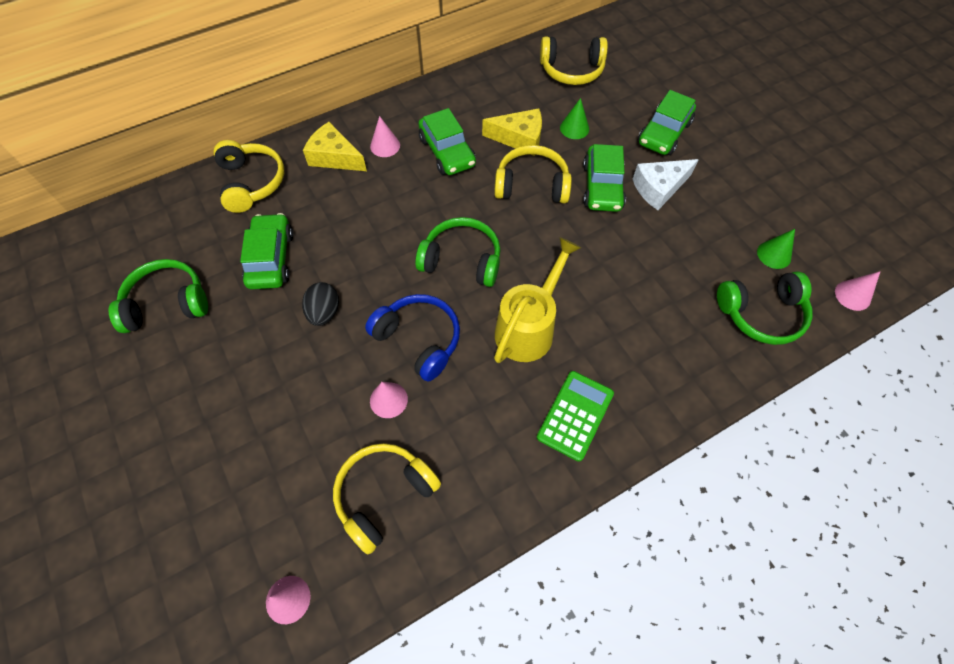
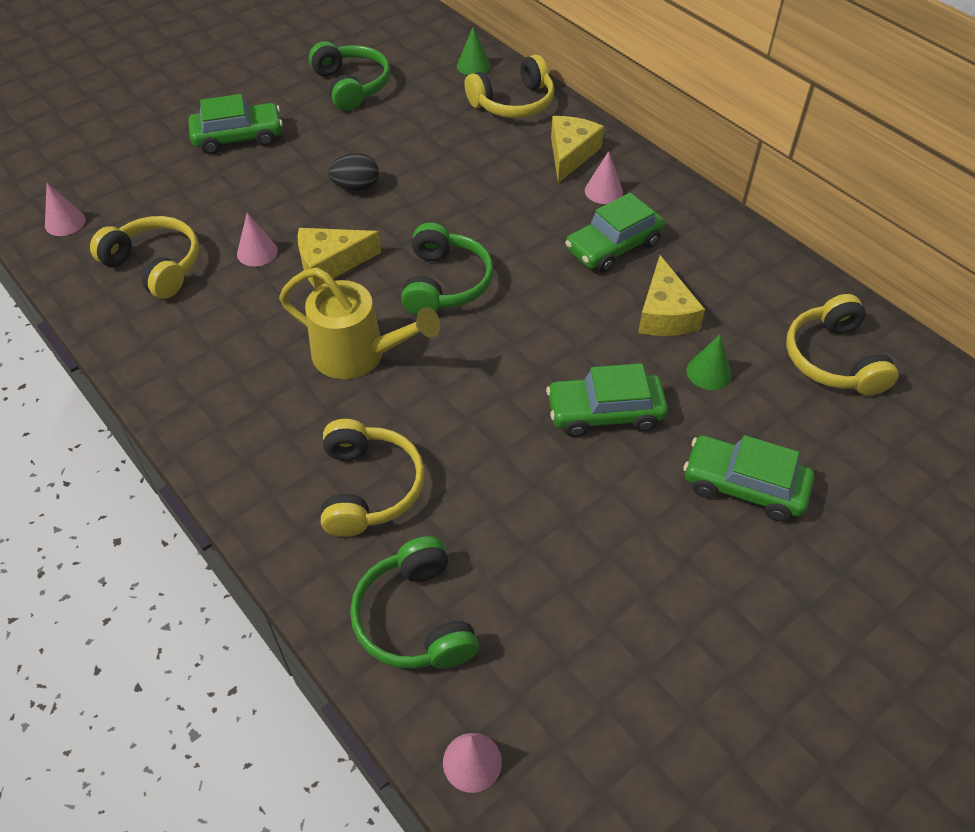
camera: 80 degrees right, 10 degrees down
green car [240,213,293,289] -> green car moved to [188,94,283,154]
blue headphones [365,294,460,382] -> yellow cheese [298,228,381,288]
yellow headphones [494,145,572,203] -> yellow headphones moved to [321,419,425,537]
green calculator [537,371,614,462] -> none
white cheese [633,159,699,210] -> none
green cone [757,229,795,269] -> green cone moved to [457,27,490,75]

